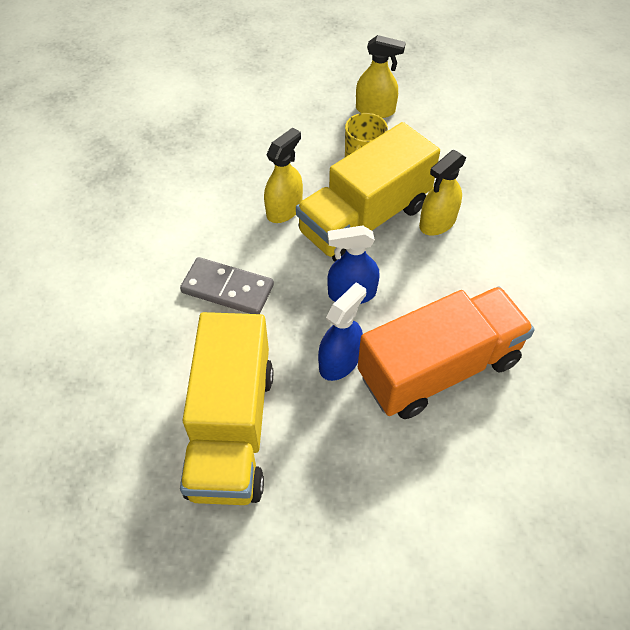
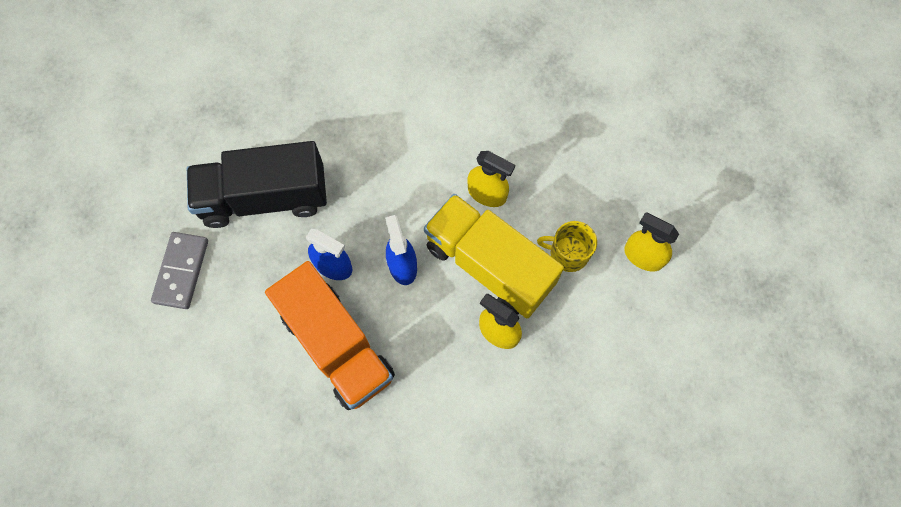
camera: 80 degrees right, 15 degrees up
grey domino [180,257,274,314] -> grey domino moved to [151,232,208,309]
yellow truck [180,312,273,505] -> black truck [187,141,327,228]
yellow spray bottle [356,35,406,118] -> yellow spray bottle turned 120 degrees clockwise [624,212,679,271]

